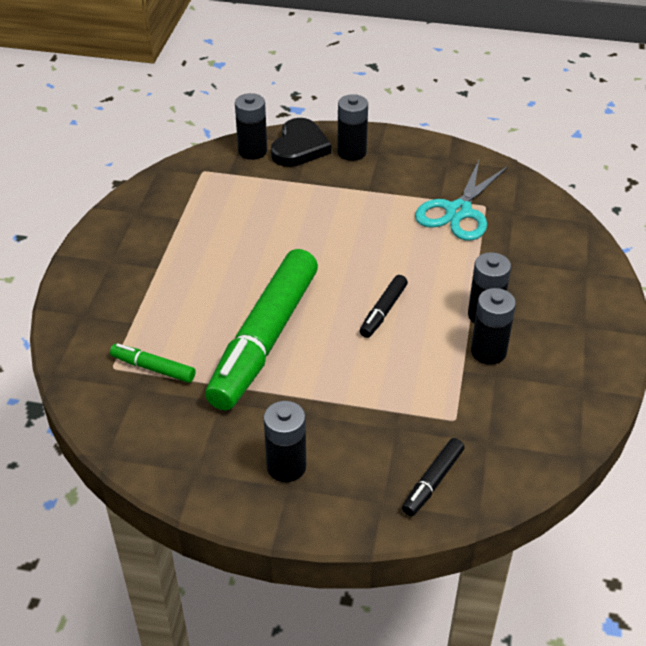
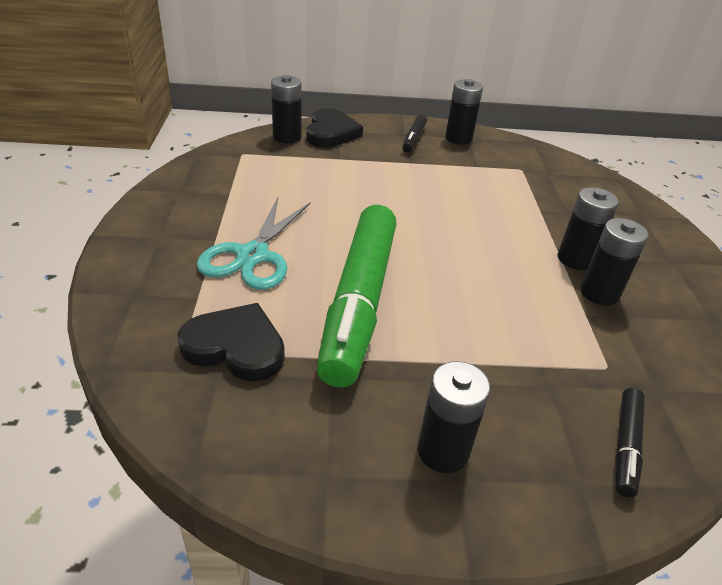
camera: 15 degrees left, 5 degrees down
green marker [110,343,196,383] -> black heart [178,303,285,381]
black battery [337,94,368,161] -> black battery moved to [445,79,483,145]
black marker [360,275,408,338] -> black marker moved to [402,115,427,153]
turquoise scissors [415,160,508,241] -> turquoise scissors moved to [196,198,311,290]

